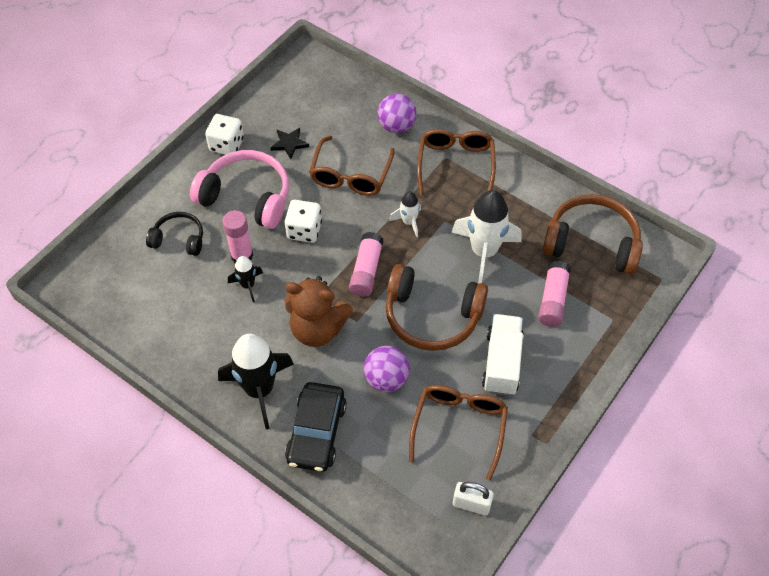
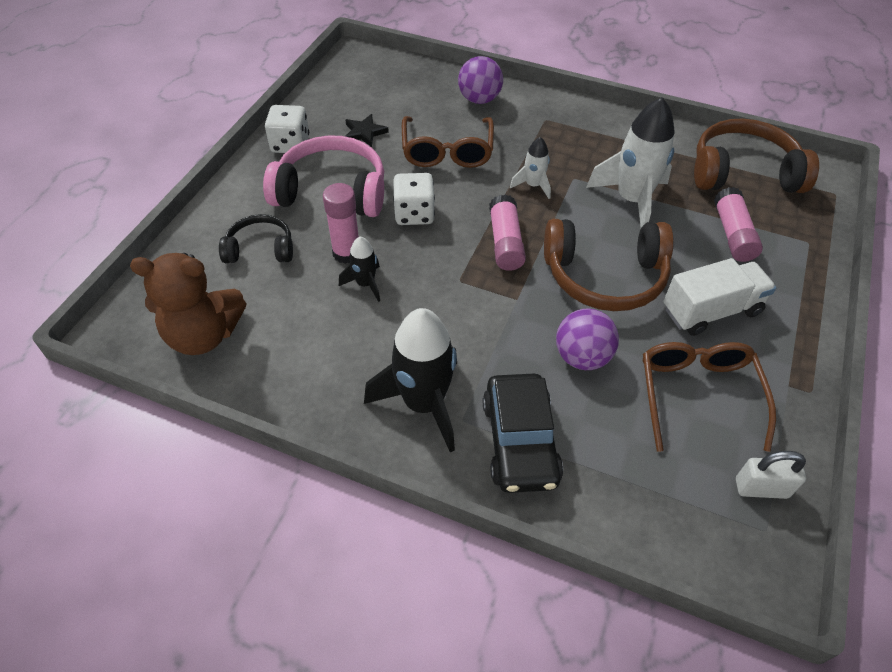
camera: 15 degrees left, 5 degrees down
brown teddy bear [285,276,353,347] -> brown teddy bear moved to [130,253,246,355]
brown glasses [417,129,496,195] -> none
white truck [482,314,524,396] -> white truck turned 75 degrees clockwise [664,258,776,336]

